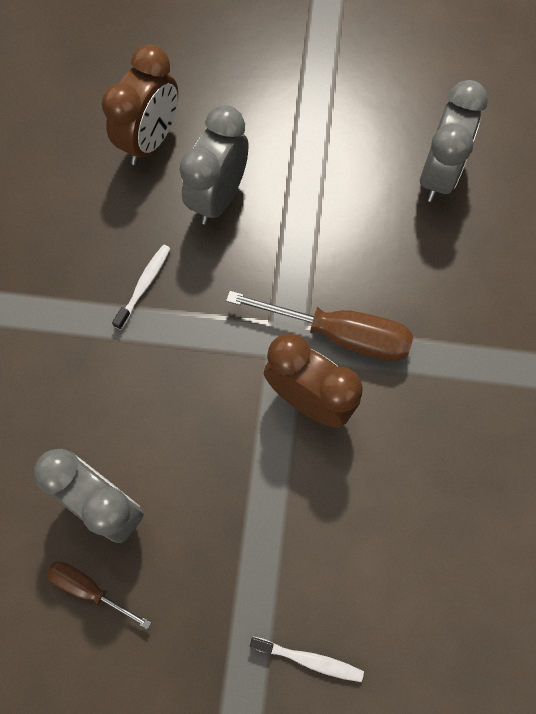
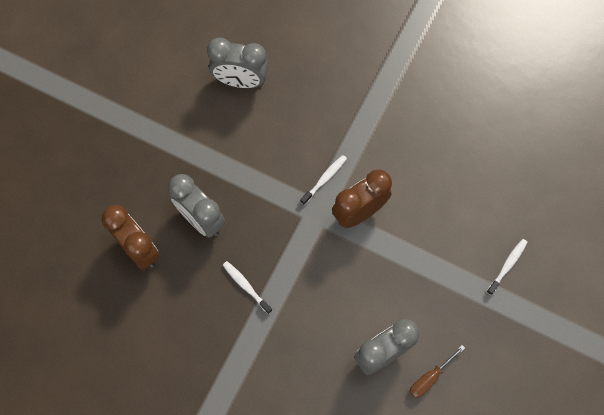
camera: 70 degrees left, 0 degrees up
brown screwdriver [226,291,413,361] -> white toothbrush [300,155,347,205]
grey clock [420,80,488,202] -> grey clock turned 150 degrees clockwise [207,38,268,88]

